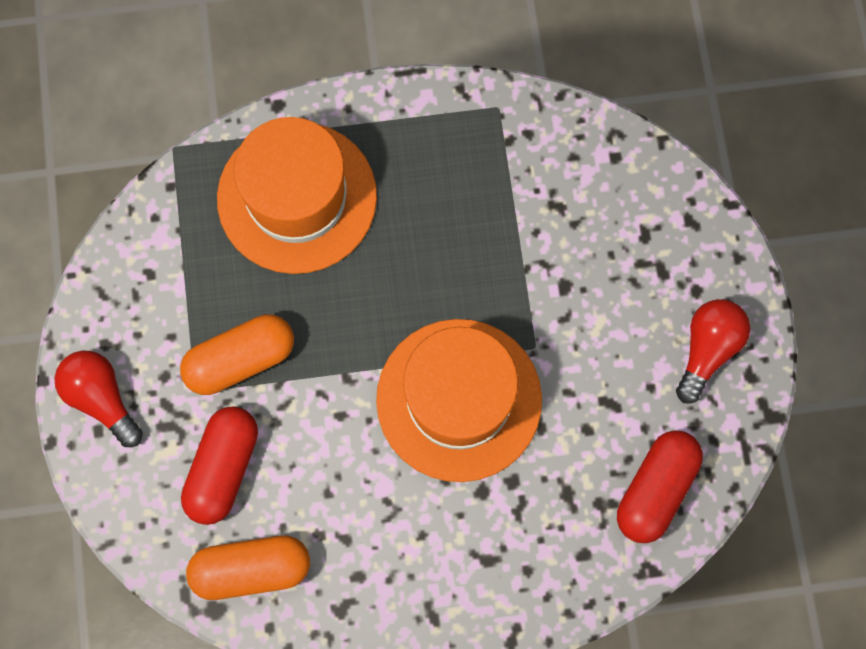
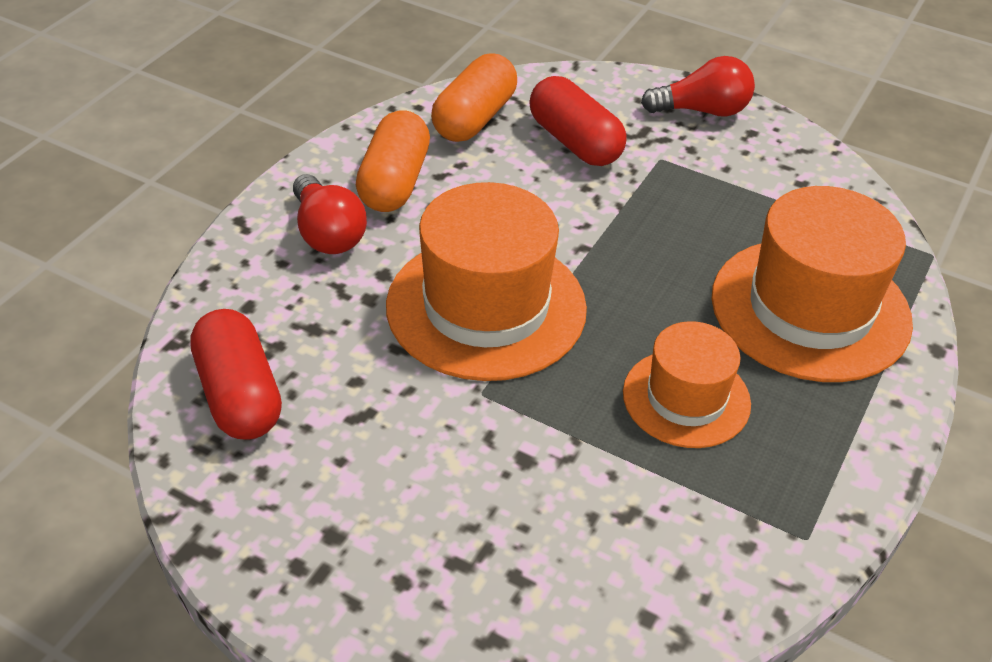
camera: 125 degrees right, 30 degrees down
orange capsule [180,314,294,395] -> orange capsule moved to [356,110,430,212]
red light bulb [676,299,750,404] -> red light bulb moved to [293,174,367,254]
none -> orange hat [623,321,751,448]

